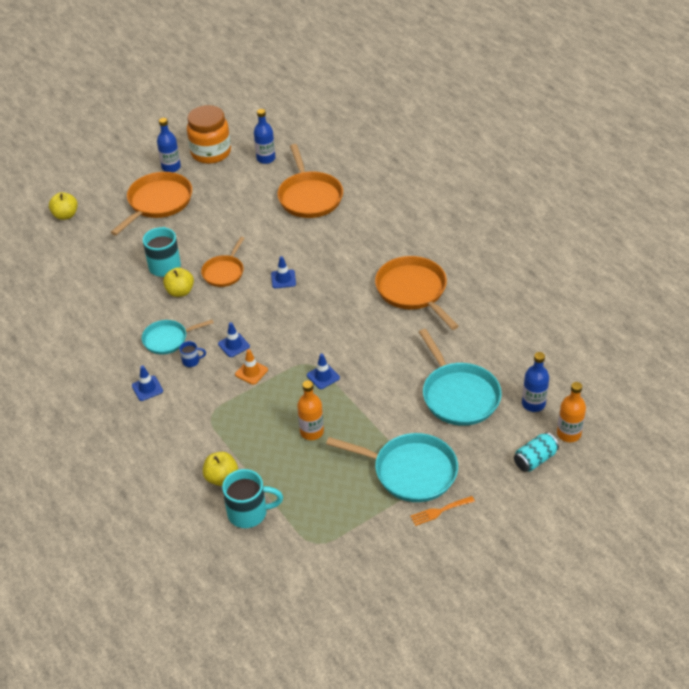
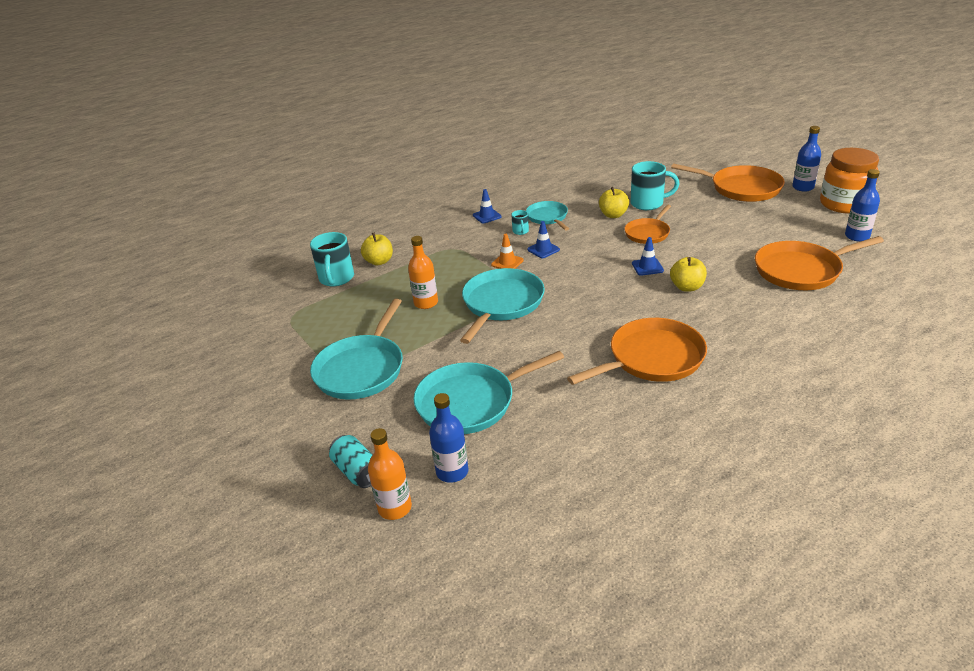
camera: 90 degrees right, 10 degrees down
yellow apple [49,192,78,220] -> yellow apple moved to [670,257,707,292]
blue mug [179,341,206,367] -> turquoise mug [511,210,529,235]
orange pan [201,237,244,287] -> orange pan turned 75 degrees counterclockwise [624,205,671,244]
blue traffic cone [307,354,340,389] -> turquoise pan [460,268,545,344]
orange fork [410,496,475,526] -> none

